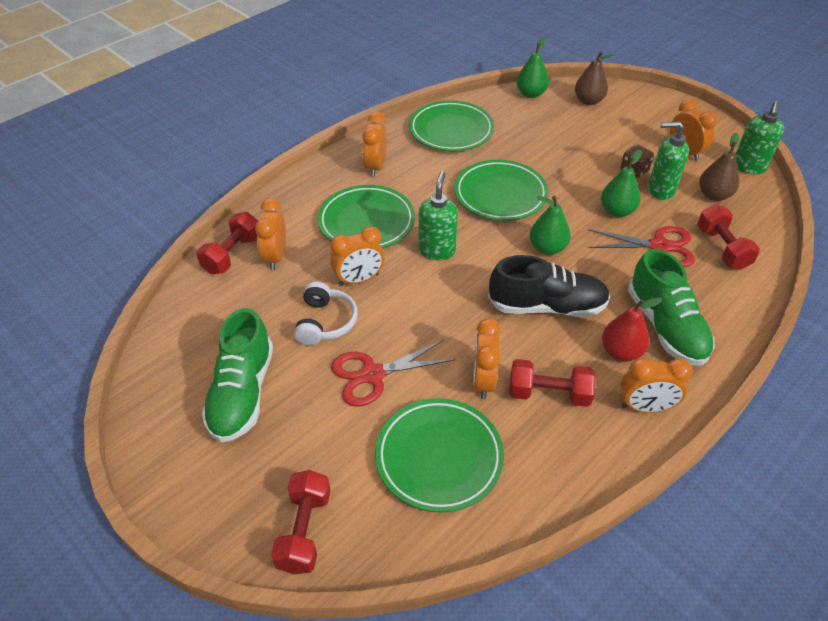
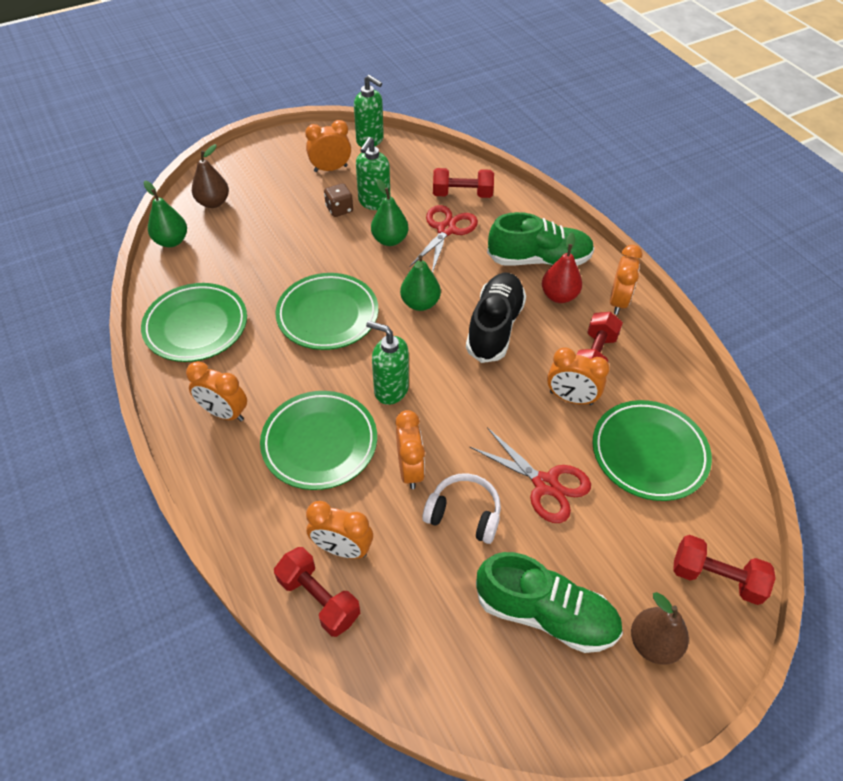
camera: 75 degrees left, 5 degrees up
red scissors [331,340,455,407] -> red scissors turned 45 degrees counterclockwise [470,427,591,523]
brown pear [699,133,739,201] -> brown pear moved to [631,592,689,665]

